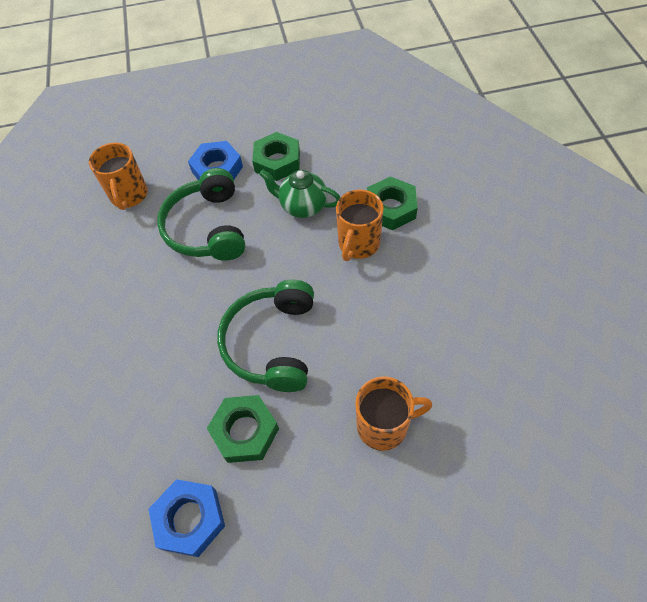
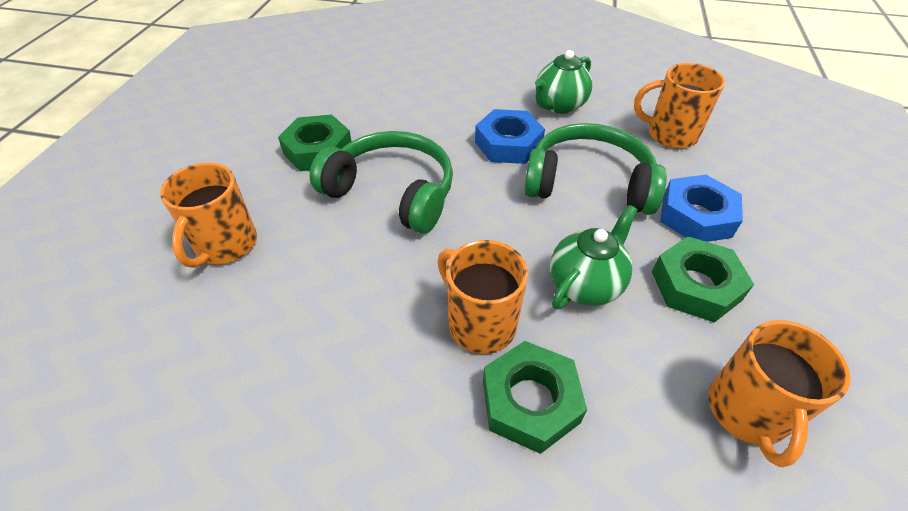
camera: 110 degrees right, 10 degrees down
blue nut [148,479,225,557] -> blue nut moved to [475,109,545,164]
none -> green teapot [535,50,592,114]
none -> orange mug [708,320,851,467]

